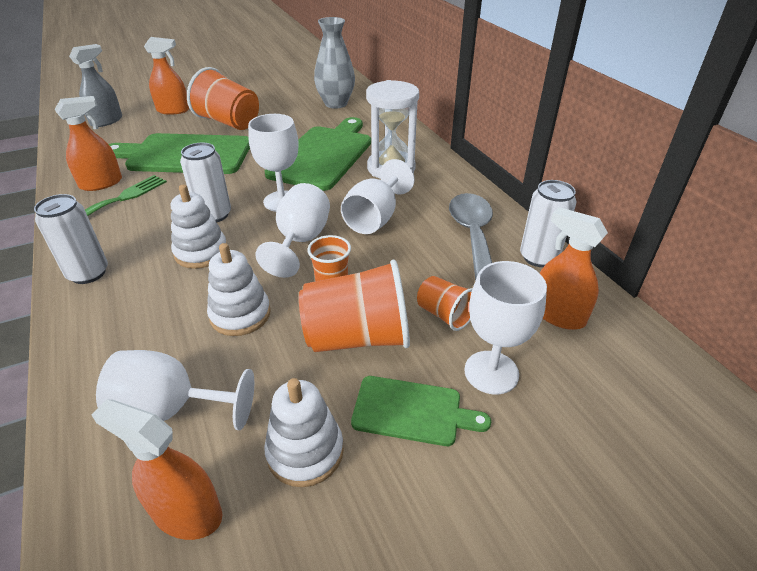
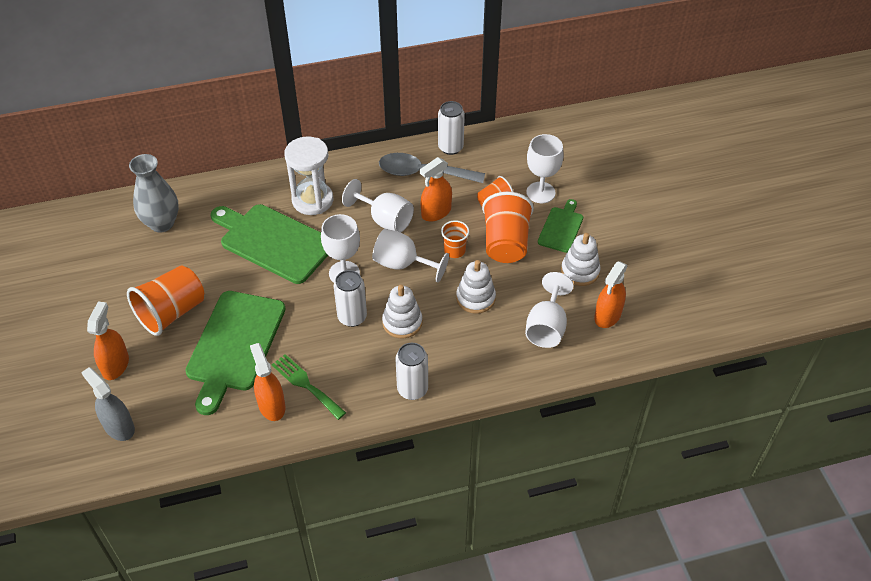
camera: 80 degrees left, 10 degrees up
orange spray bottle [540,207,608,330] -> orange spray bottle moved to [420,157,452,222]

